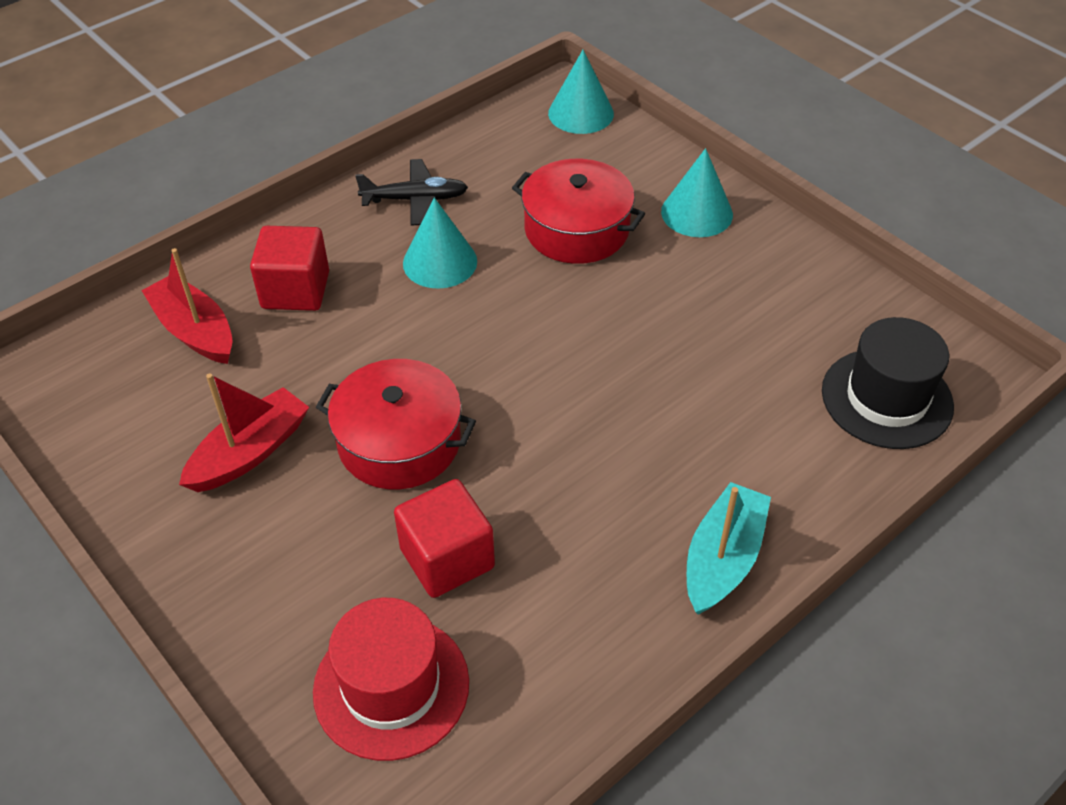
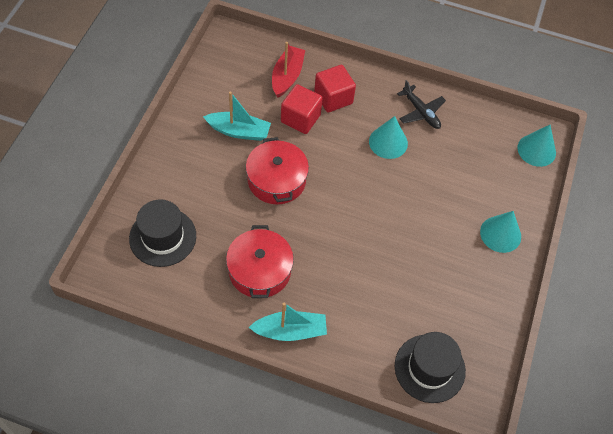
camera: 55 degrees right, 10 degrees up
red boat [179,373,309,492] -> turquoise boat [203,92,271,141]
red hat [313,598,469,761] -> black hat [129,199,196,267]
red cube [394,479,495,598] -> red cube moved to [281,84,323,134]
red pot [512,159,645,264] -> red pot moved to [226,225,294,298]

